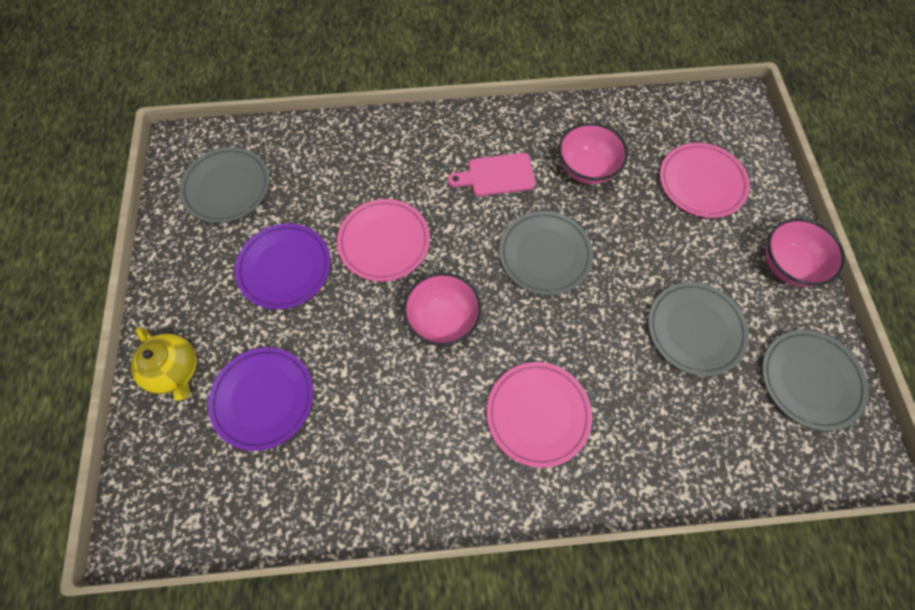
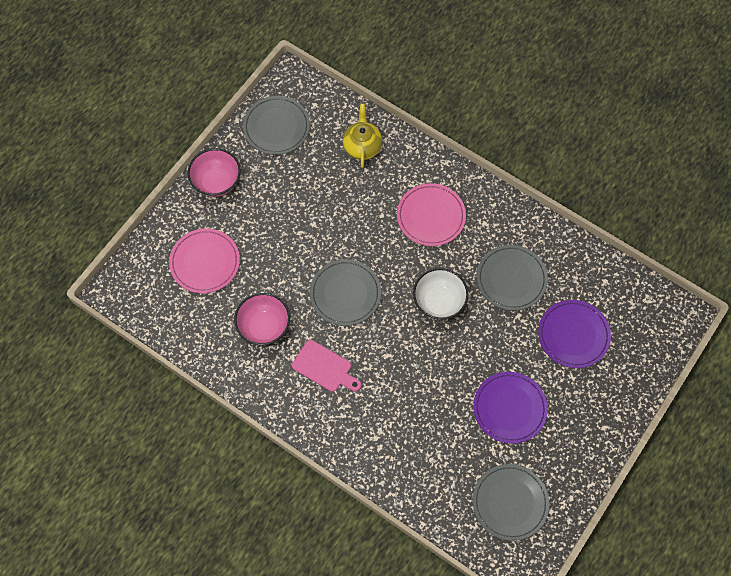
camera: 140 degrees left, 0 degrees up
yellow teapot [131,327,197,401] -> yellow teapot moved to [343,104,382,168]
pink plate [337,199,430,281] -> none
pink bowl [403,272,482,346] -> white bowl [413,268,468,320]
grey plate [648,282,749,376] -> grey plate moved to [477,245,548,311]

